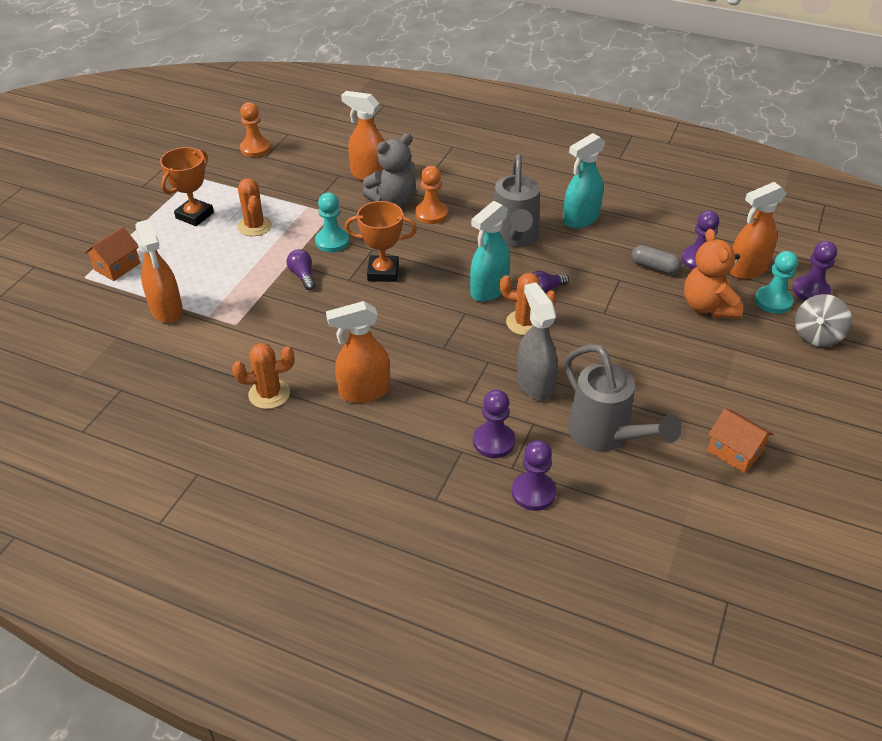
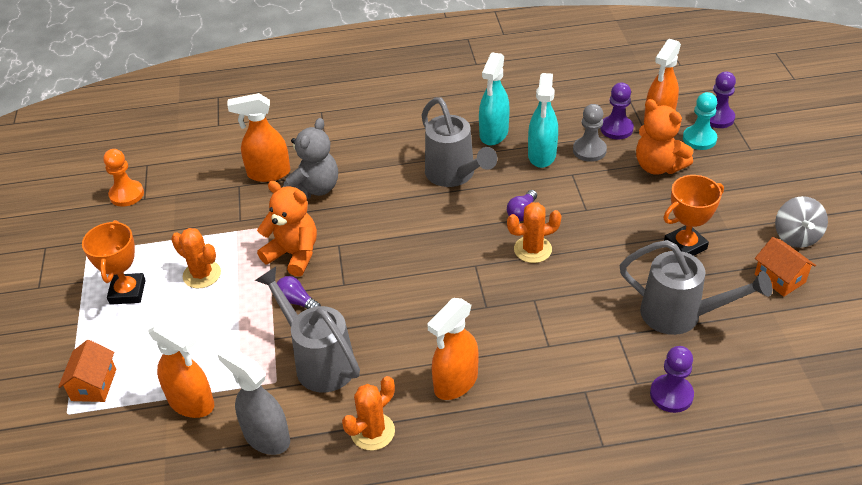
camera: 30 degrees left, 0 degrees up
turquoise pawn [315,193,349,252] -> orange teddy bear [257,181,317,277]
orange trophy [345,201,417,282] -> orange trophy moved to [663,175,724,256]
orange pawn [415,166,448,224] -> none
turquoise spray bottle [470,201,510,302] -> turquoise spray bottle moved to [528,73,558,168]
purple pawn [473,390,515,458] -> none
grey spray bottle [517,282,558,401] -> grey spray bottle moved to [217,346,290,455]
grey capsule [632,245,682,274] -> grey pawn [573,104,607,162]
orange house [707,409,774,473] -> orange house turned 45 degrees clockwise [755,237,816,297]
grey spinning top [795,294,852,347] -> grey spinning top moved to [775,196,828,248]
none -> grey watering can [255,267,360,392]

